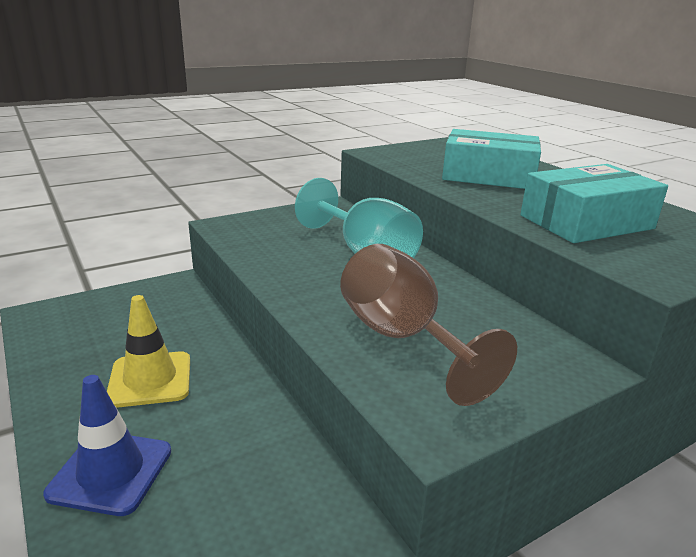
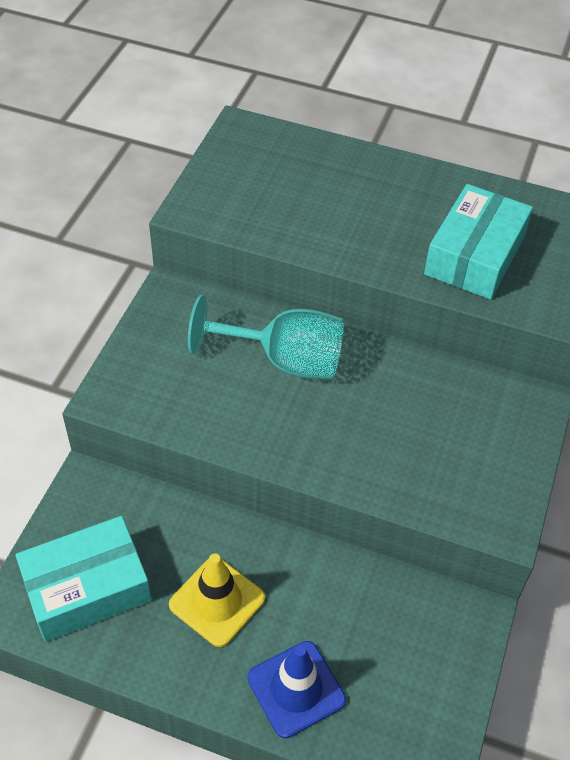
camera: 40 degrees left, 25 degrees up
brown goblet [340,244,517,406] -> none
turquoise box [442,129,541,189] -> turquoise box moved to [16,516,151,642]

